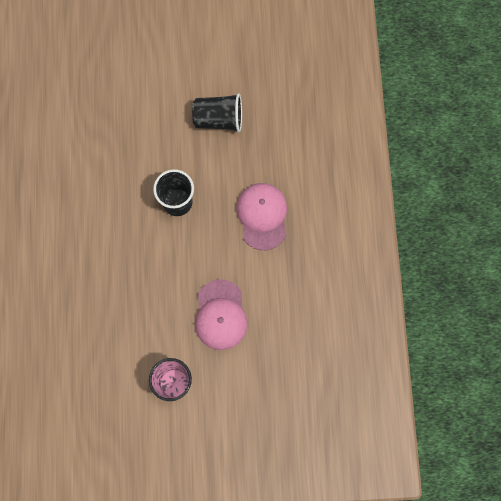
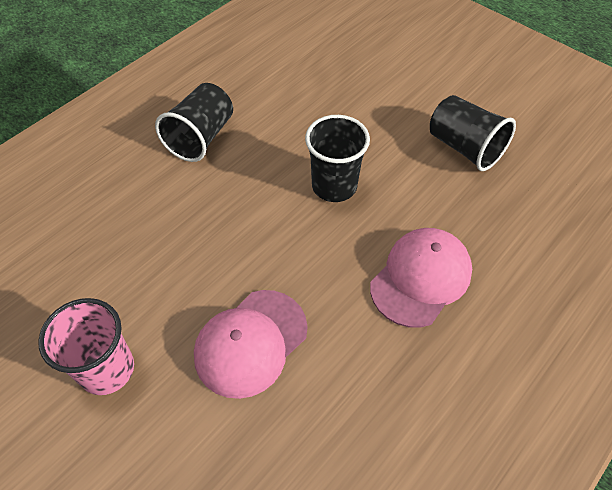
camera: 45 degrees right, 20 degrees down
none -> black cup [155,83,233,162]

